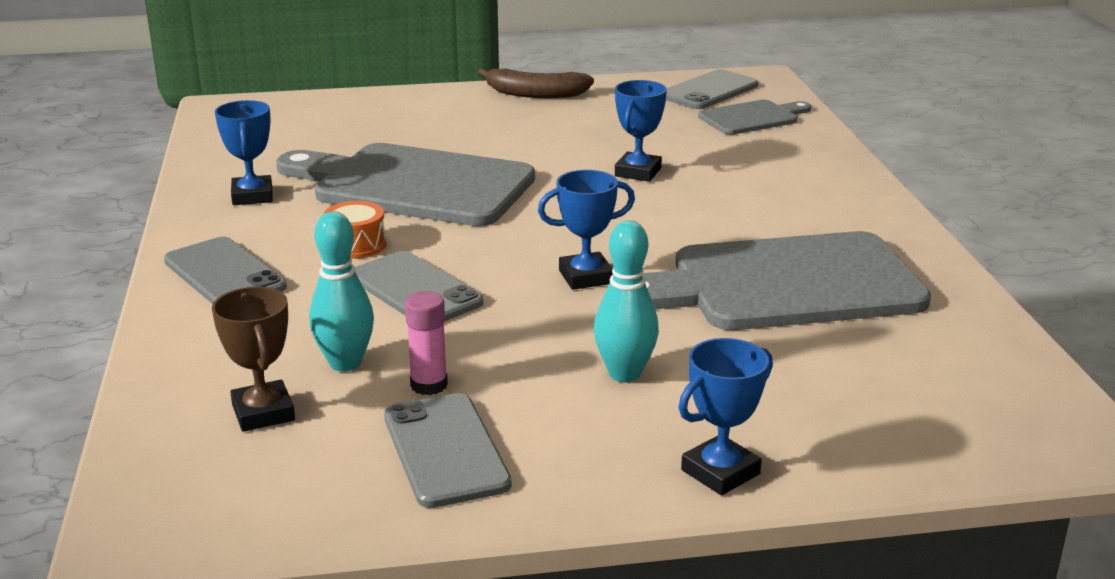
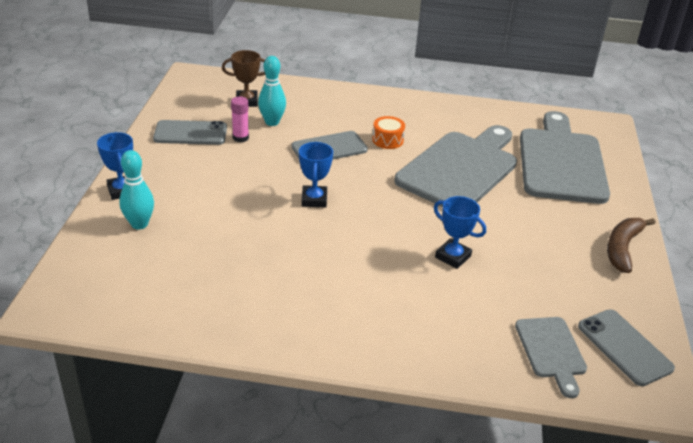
camera: 105 degrees right, 10 degrees up
grey phone [164,237,287,304] -> none
blue trophy [215,100,273,205] -> none
turquoise bowling pin [594,221,659,382] -> turquoise bowling pin moved to [119,150,154,230]
grey cutting board [643,231,931,330] -> grey cutting board moved to [520,111,610,204]

